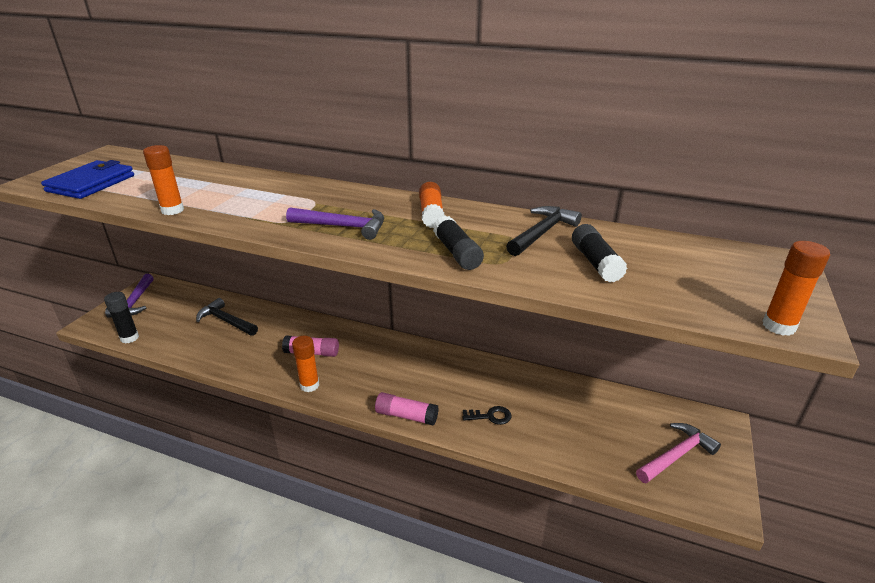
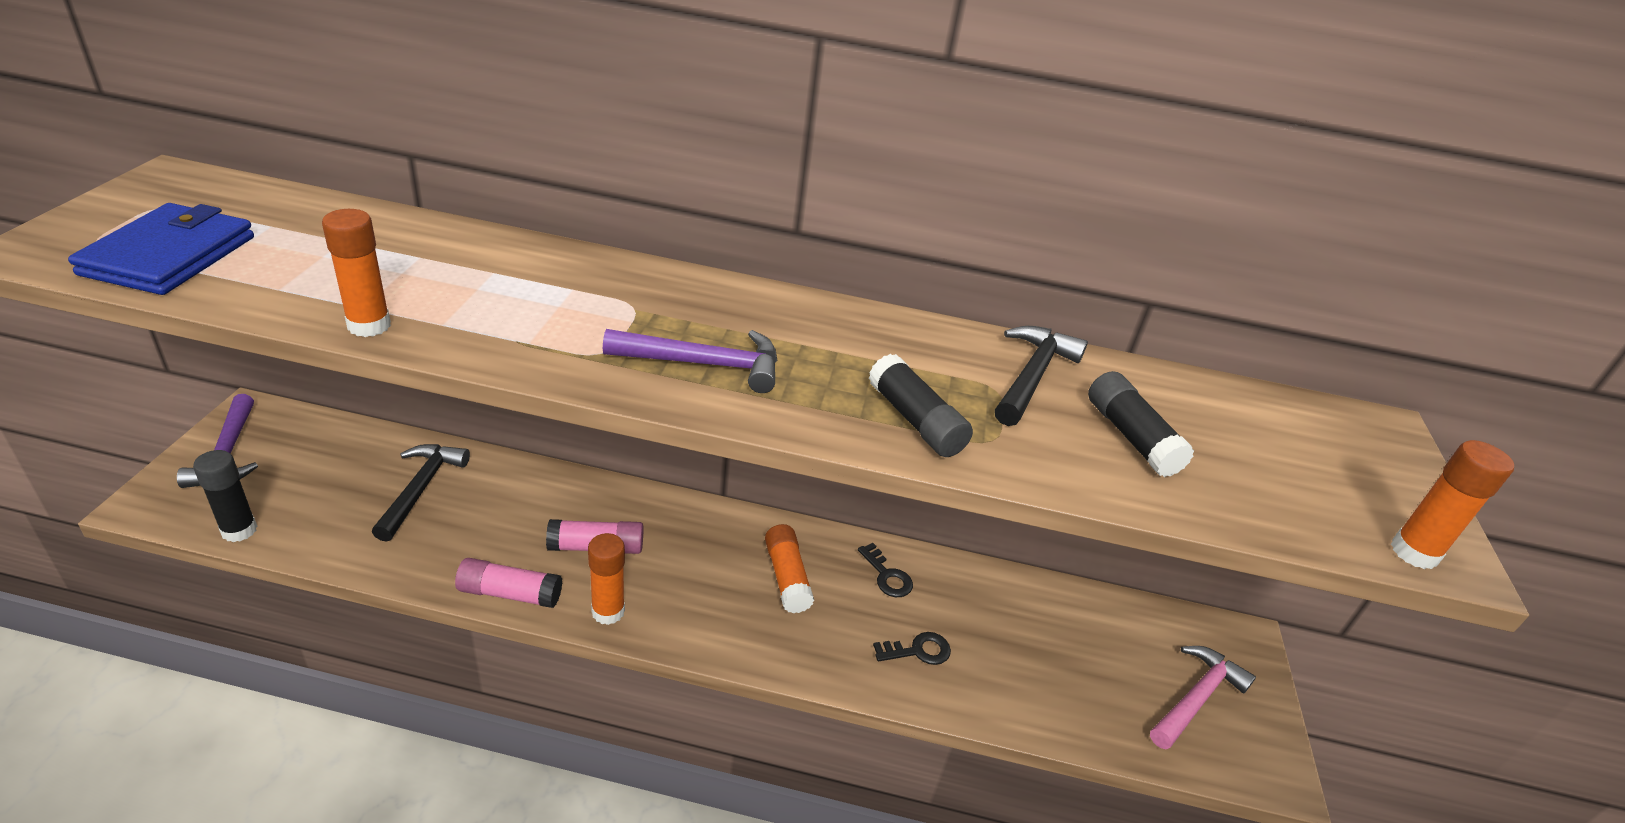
camera: 15 degrees left, 5 degrees up
black hammer [196,298,258,336] -> black hammer turned 75 degrees clockwise [372,444,470,542]
pink glue stick [375,392,439,426] -> pink glue stick moved to [455,558,563,608]
orange glue stick [419,182,445,228] -> orange glue stick moved to [765,524,814,613]
none -> black key [858,543,913,597]

